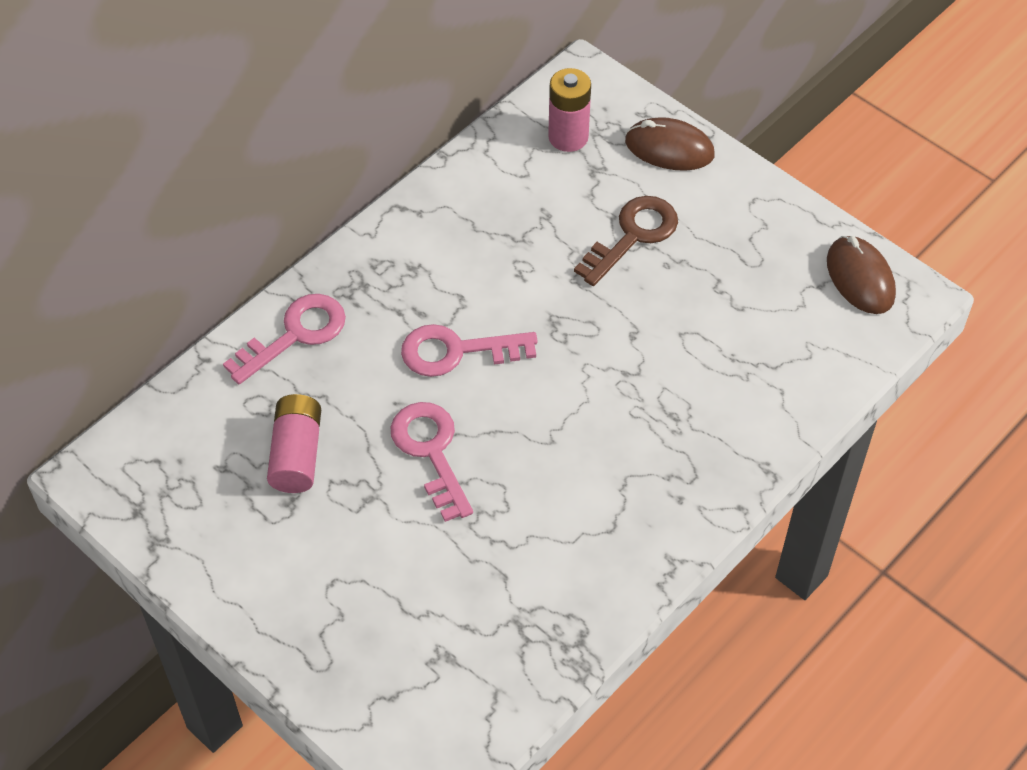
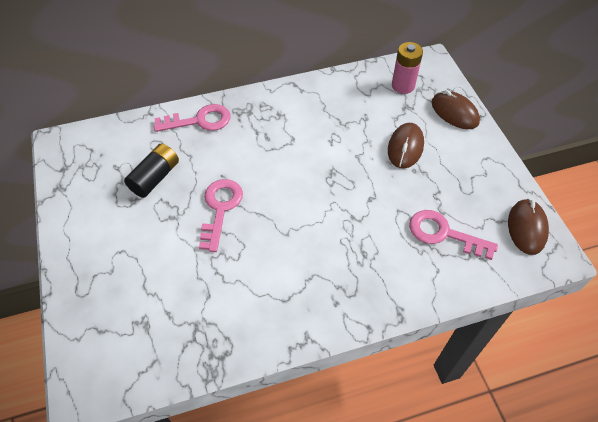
camera: 30 degrees right, 0 degrees up
pink battery [267,394,321,493] -> black battery [124,144,179,198]
pink key [401,324,538,377] -> pink key moved to [409,210,498,260]
brown key [574,196,678,286] -> brown mouse [388,123,424,169]

